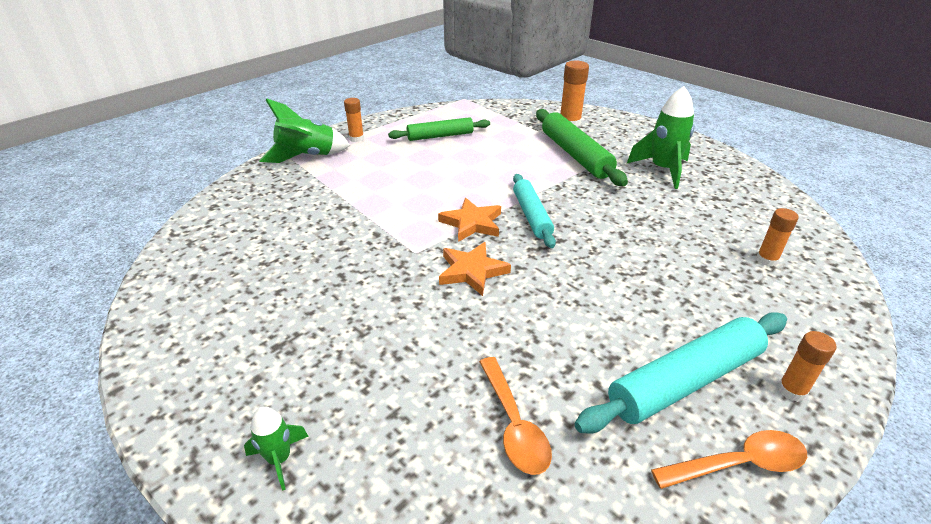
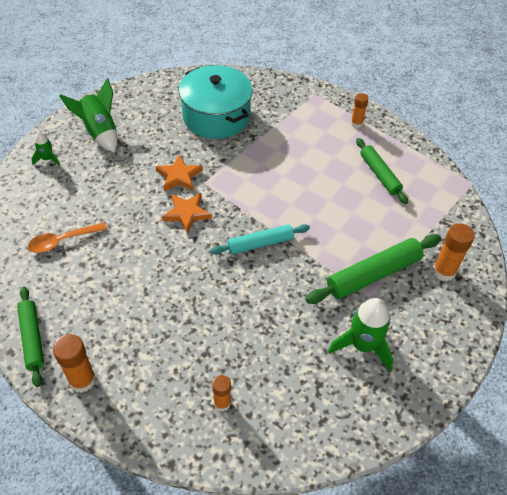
camera: 80 degrees right, 15 degrees up
green rocket [259,98,350,163] -> green rocket moved to [59,78,118,153]
orange star [438,198,501,242] -> orange star moved to [156,154,203,191]
turquoise rolling pin [575,312,787,434] -> none
orange spoon [651,430,807,489] -> green rolling pin [17,287,44,387]
orange glue stick [778,331,837,402] -> orange glue stick [53,334,96,393], size x1.56
none -> turquoise pot [179,65,253,139]

